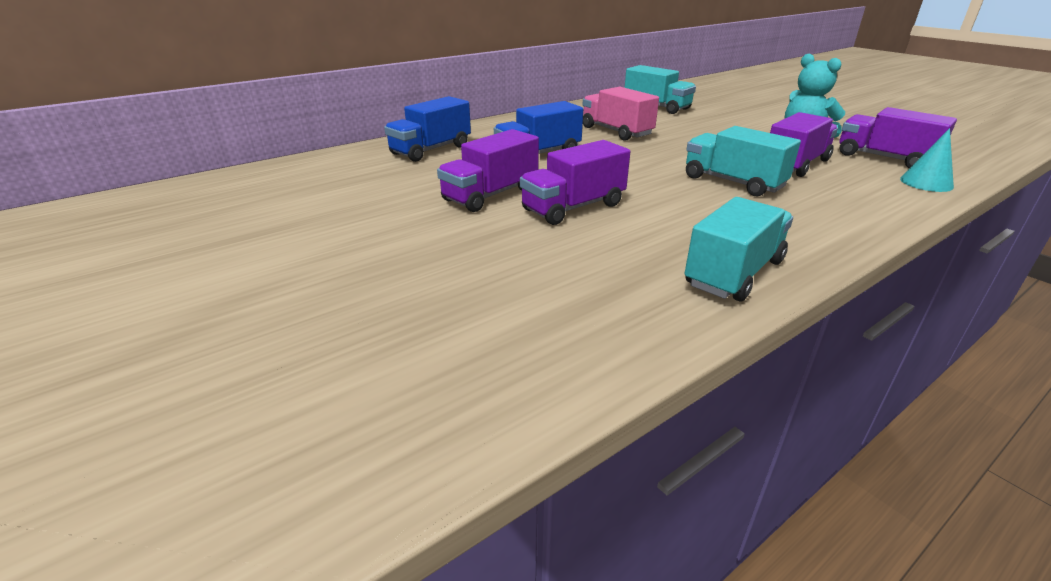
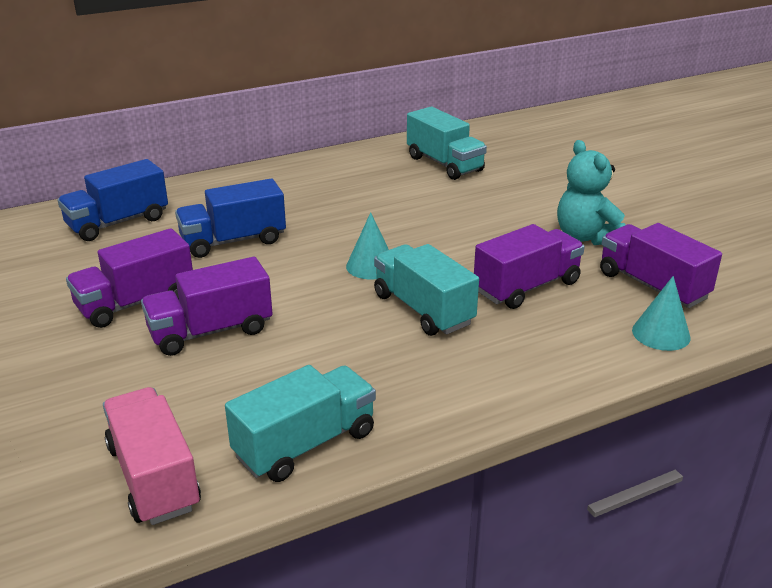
camera: 10 degrees right, 0 degrees up
pink truck [582,87,659,141] -> pink truck moved to [103,387,201,525]
none -> turquoise cone [346,212,389,279]

